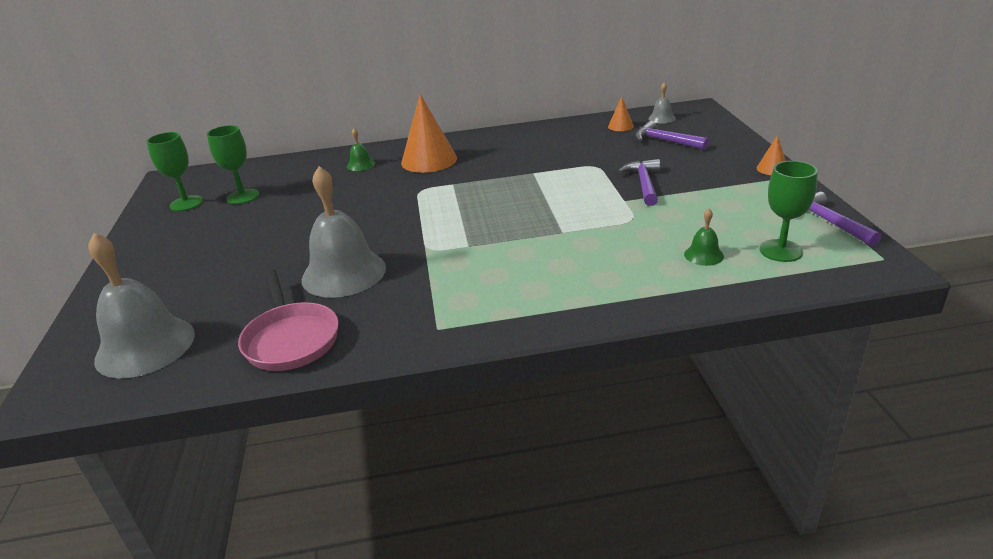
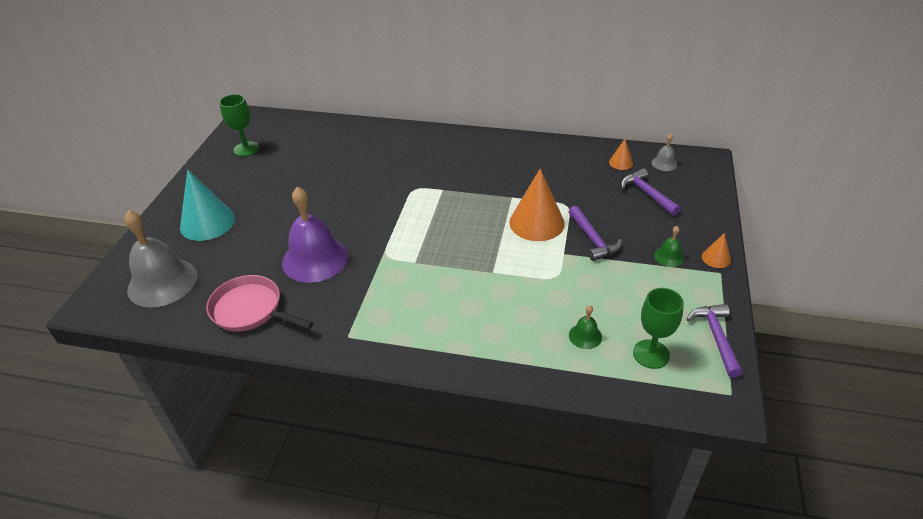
camera: 20 degrees right, 10 degrees up
green goblet [207,125,259,204] -> none
pink pan [238,269,339,371] -> pink pan turned 120 degrees clockwise [206,275,313,332]
grey bell [302,166,386,298] -> purple bell [282,187,348,283]
green bell [347,128,375,171] -> green bell moved to [654,226,685,267]
orange cone [401,94,457,173] -> orange cone moved to [509,168,565,241]
purple hammer [618,159,660,206] -> purple hammer turned 135 degrees clockwise [569,206,622,261]
none -> turquoise cone [180,169,235,241]

